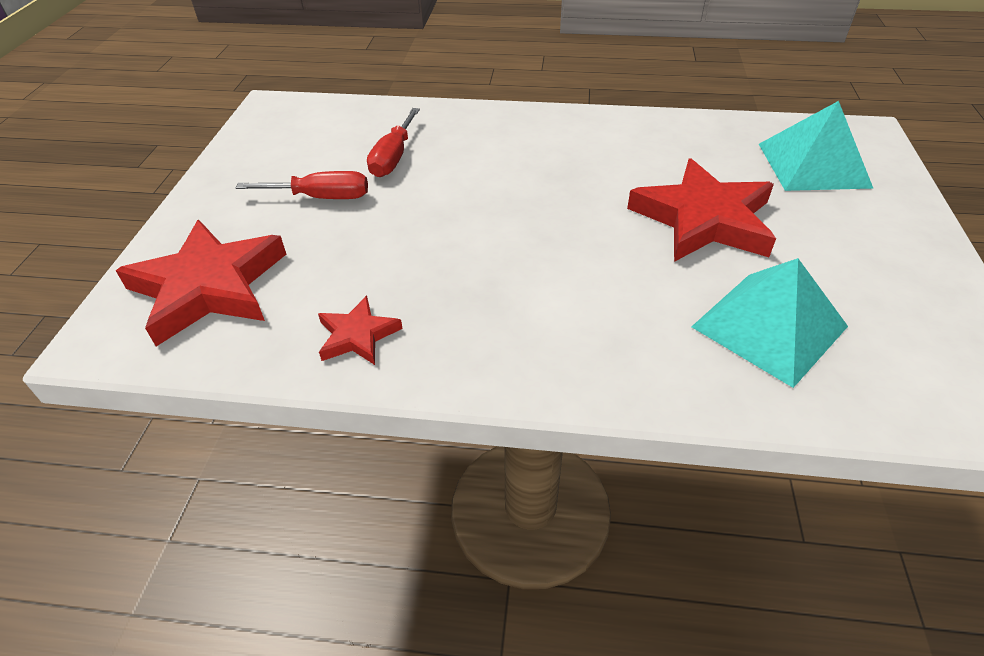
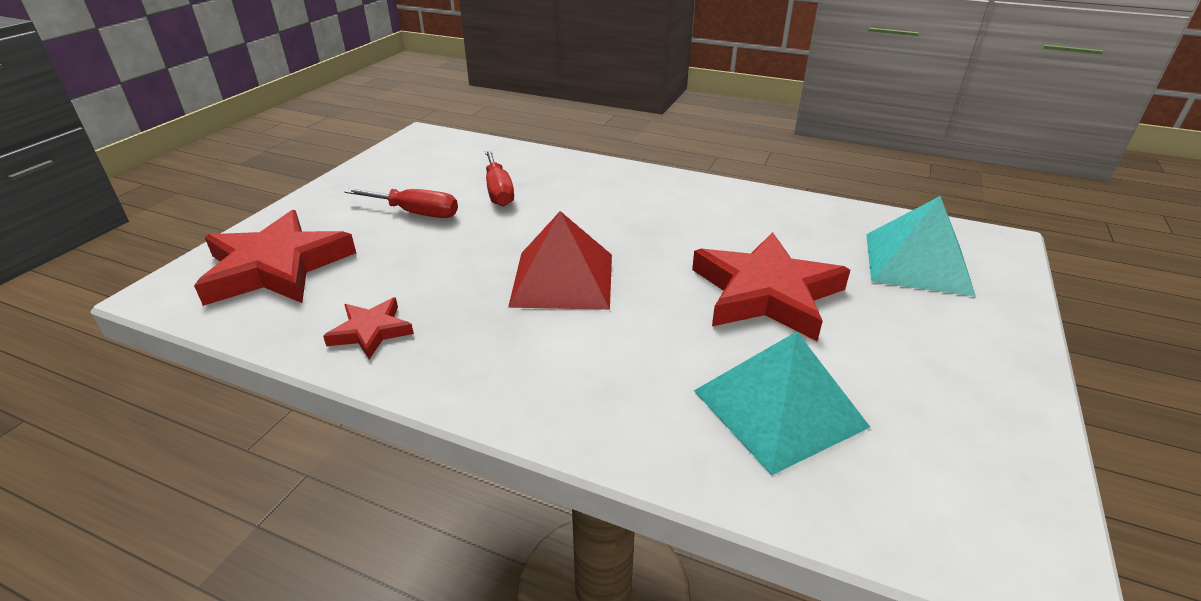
camera: 15 degrees right, 10 degrees down
red screwdriver [367,108,420,177] -> red screwdriver turned 45 degrees counterclockwise [485,150,514,207]
none -> red pyramid [508,211,612,310]

